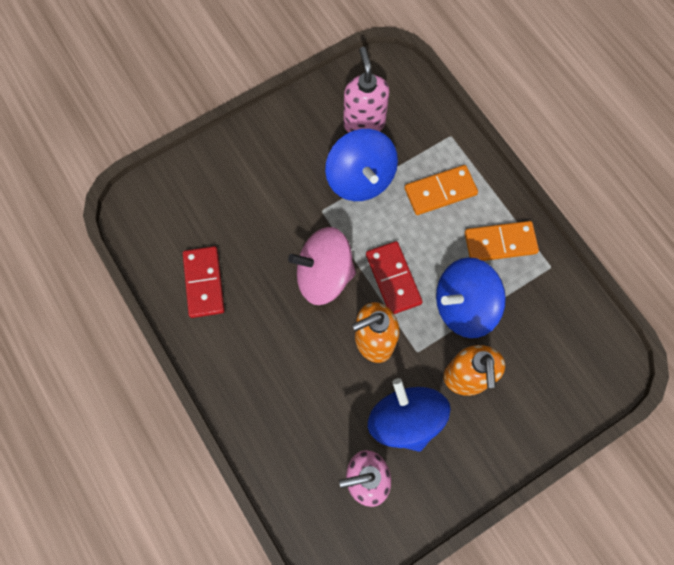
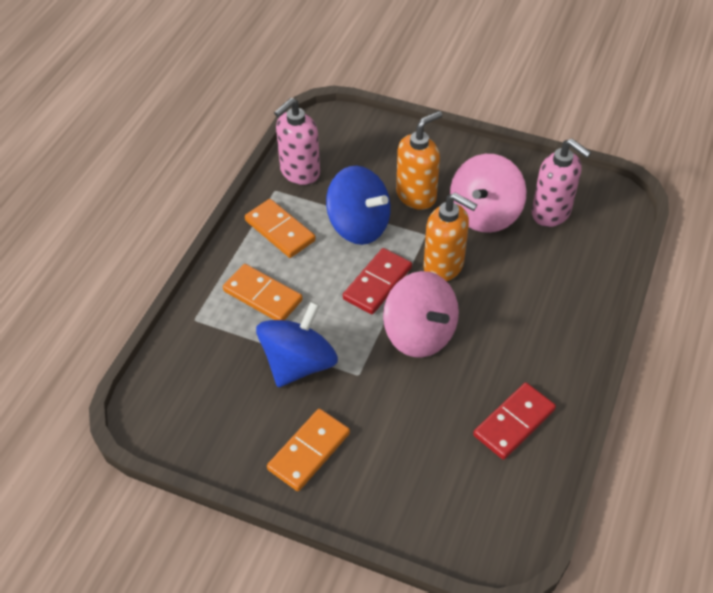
camera: 125 degrees left, 20 degrees down
pink soap dispenser [343,47,390,133] -> pink soap dispenser moved to [274,98,320,185]
blue spinning top [368,378,451,452] -> pink spinning top [450,154,527,233]
none -> orange domino [267,409,350,491]

